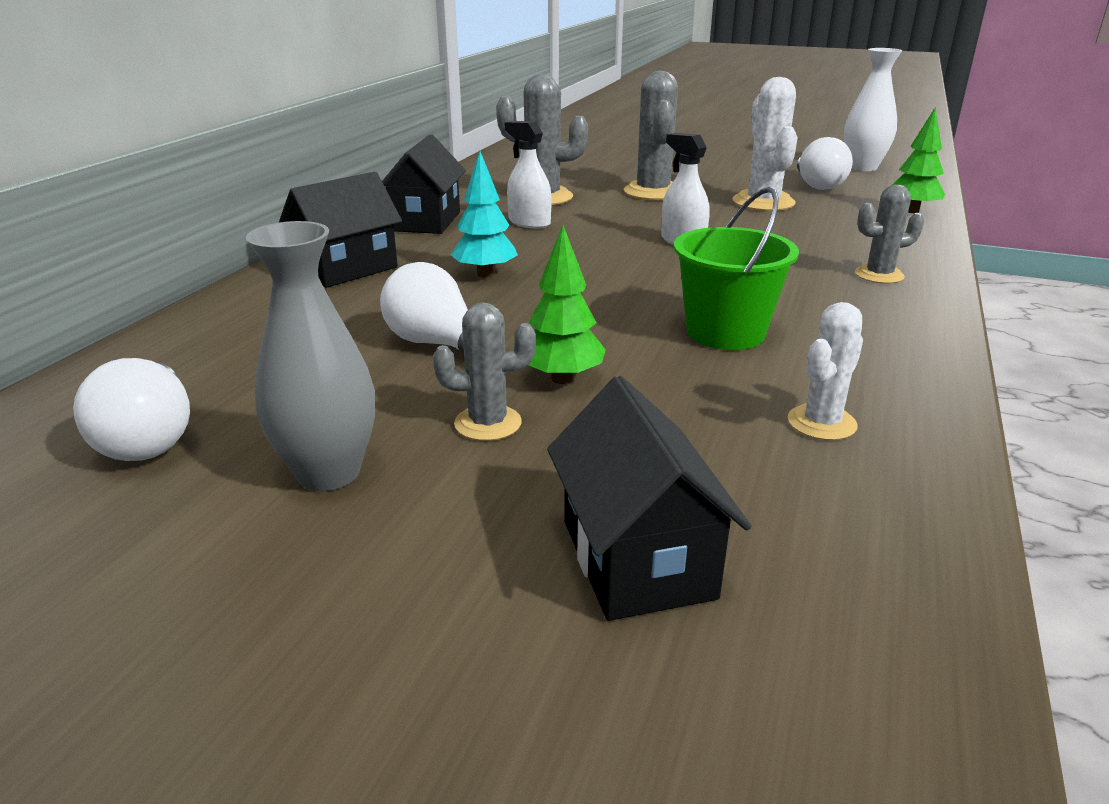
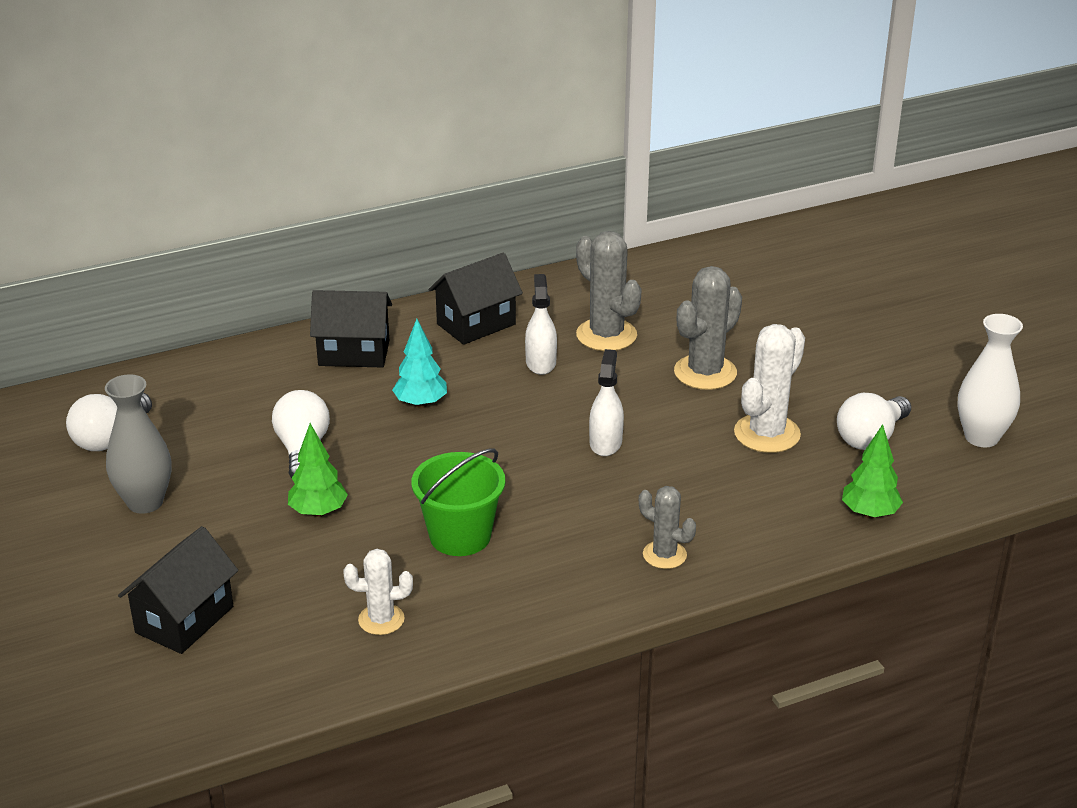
camera: 45 degrees right, 5 degrees up
grey cactus [433,303,536,441] -> none

